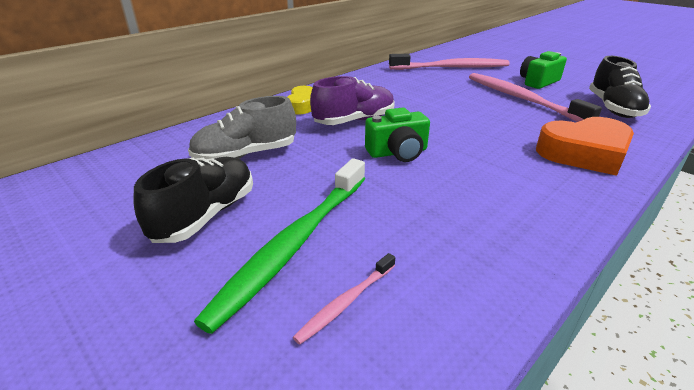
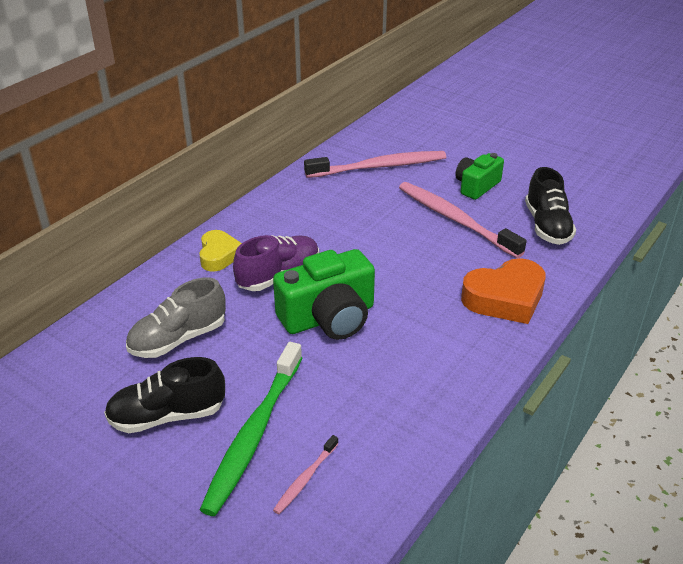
camera: 10 degrees left, 5 degrees up
black shoe [133,157,253,243] -> black shoe turned 120 degrees counterclockwise [104,357,225,433]
green camera [365,108,430,162] -> green camera [273,249,375,340], size x1.61

